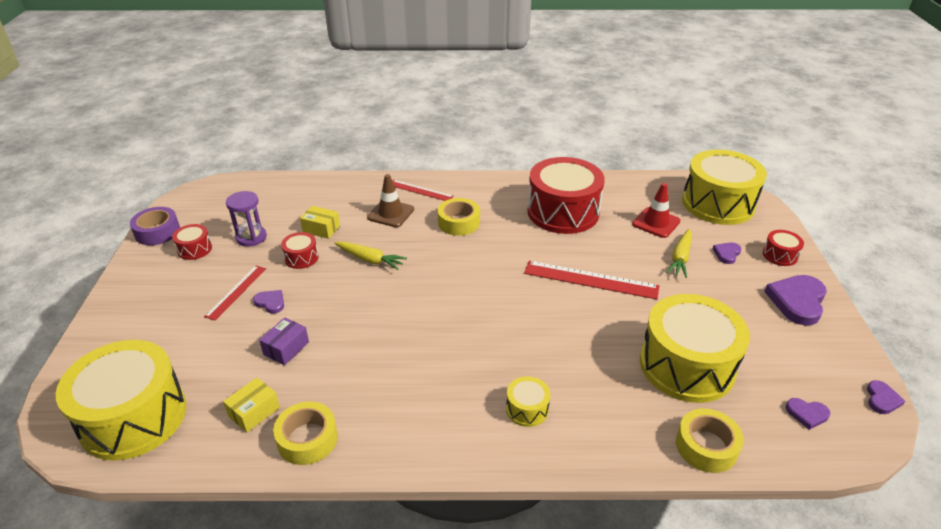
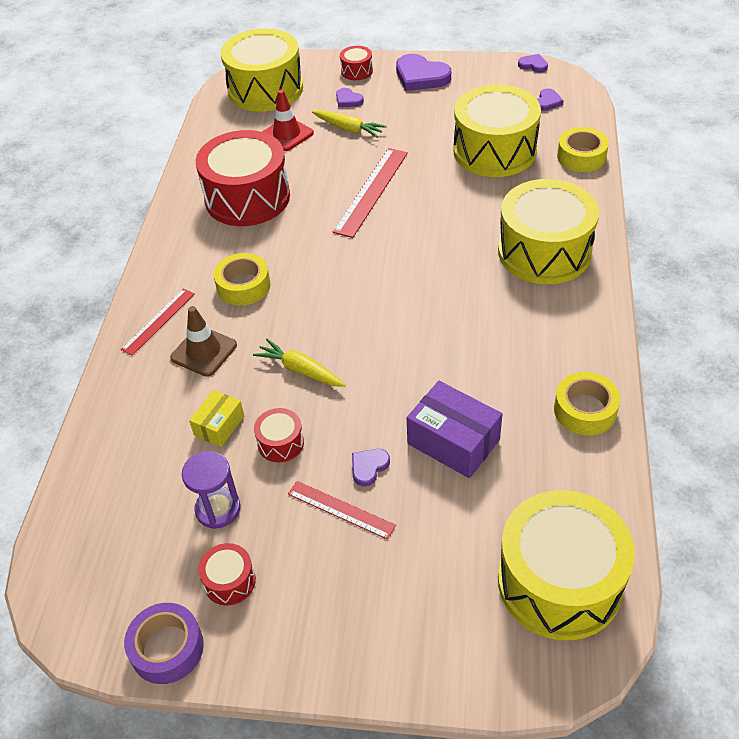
camera: 80 degrees left, 10 degrees up
yellow box [223,377,280,432] -> none
purple box [259,317,309,365] -> purple box [407,381,502,478], size x1.68
yellow carrot [334,241,407,270] -> yellow carrot turned 90 degrees counterclockwise [253,339,346,387]
yellow drum [506,376,550,427] -> yellow drum [498,179,599,284], size x2.33

